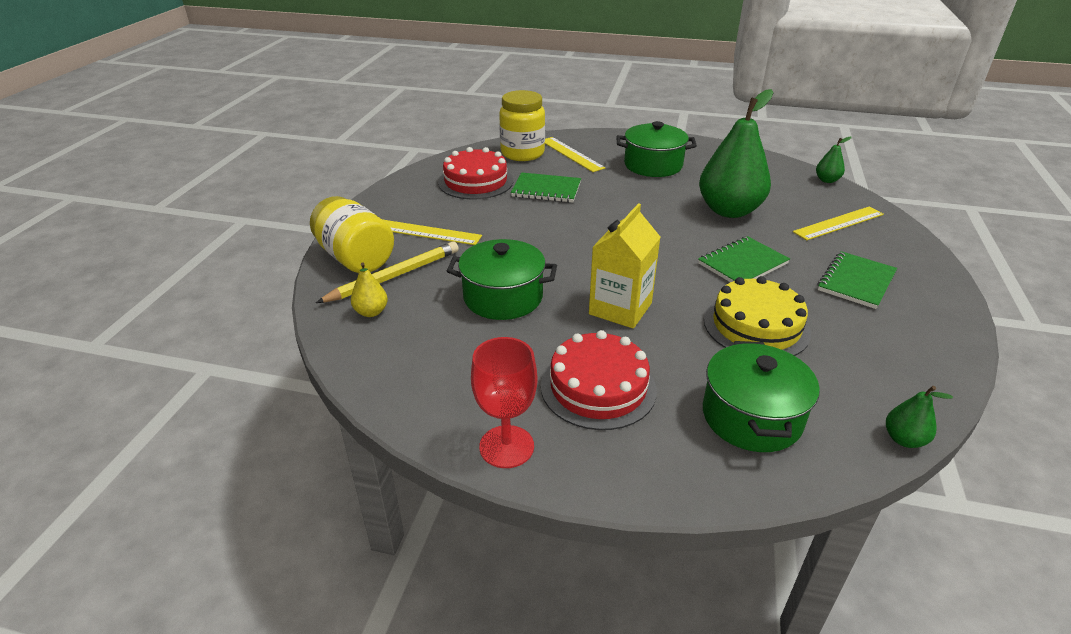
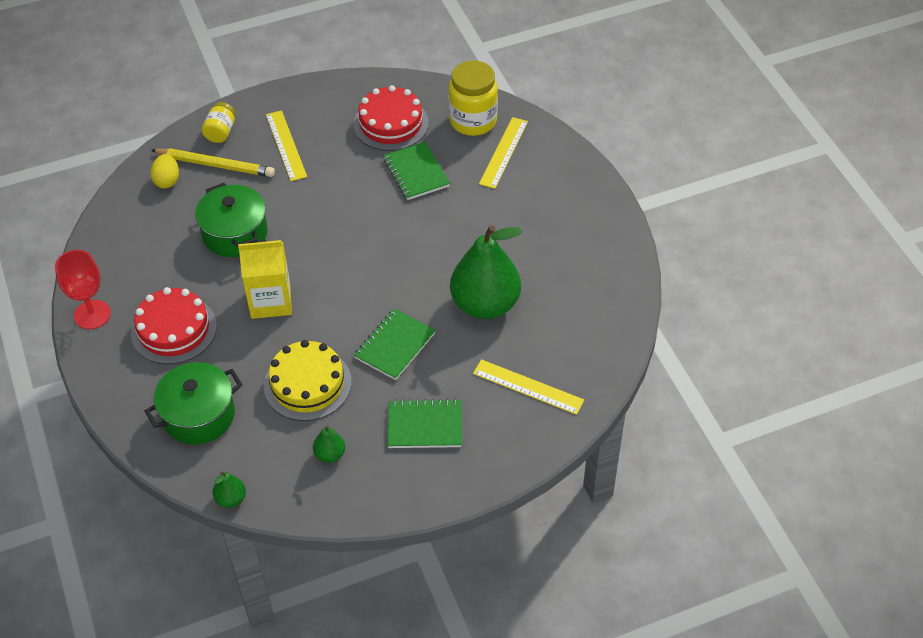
camera: 55 degrees right, 15 degrees up
yellow jar [310,196,394,273] -> yellow jar [202,102,236,143], size x0.55
yellow pear [351,263,388,317] -> yellow egg [150,154,179,188]
green pot [616,121,697,177] -> none
green notebook [698,236,790,282] -> green notebook turned 75 degrees counterclockwise [354,309,436,380]
green pear [816,137,852,183] -> green pear moved to [313,425,345,463]

